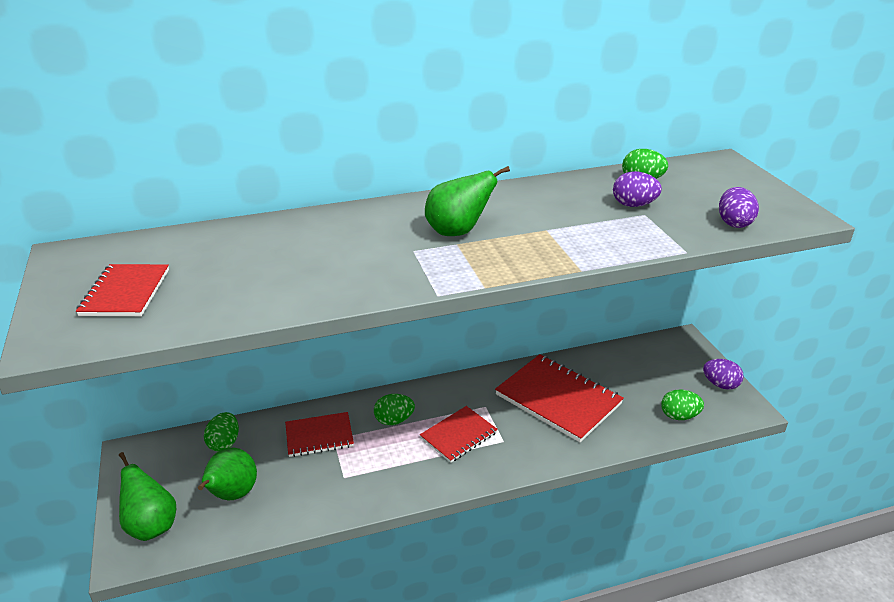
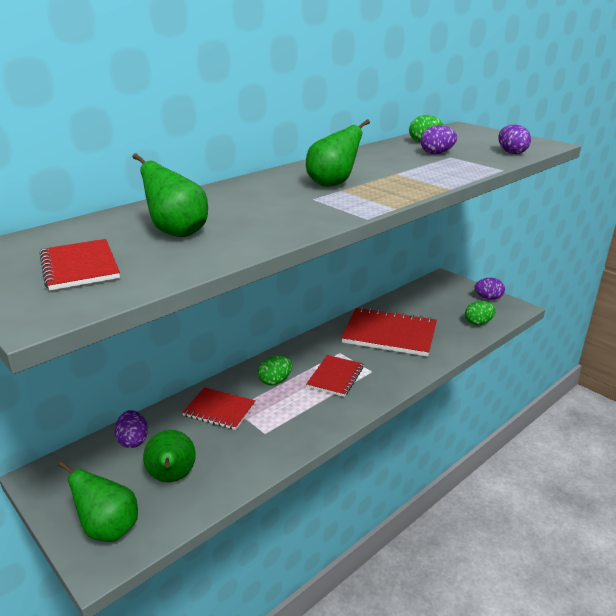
camera: 25 degrees left, 5 degrees down
green egg [204,412,239,452] -> purple egg [115,410,148,448]
red notebook [285,412,354,457] -> red notebook turned 60 degrees clockwise [182,387,256,430]
none -> green pear [133,153,208,237]

